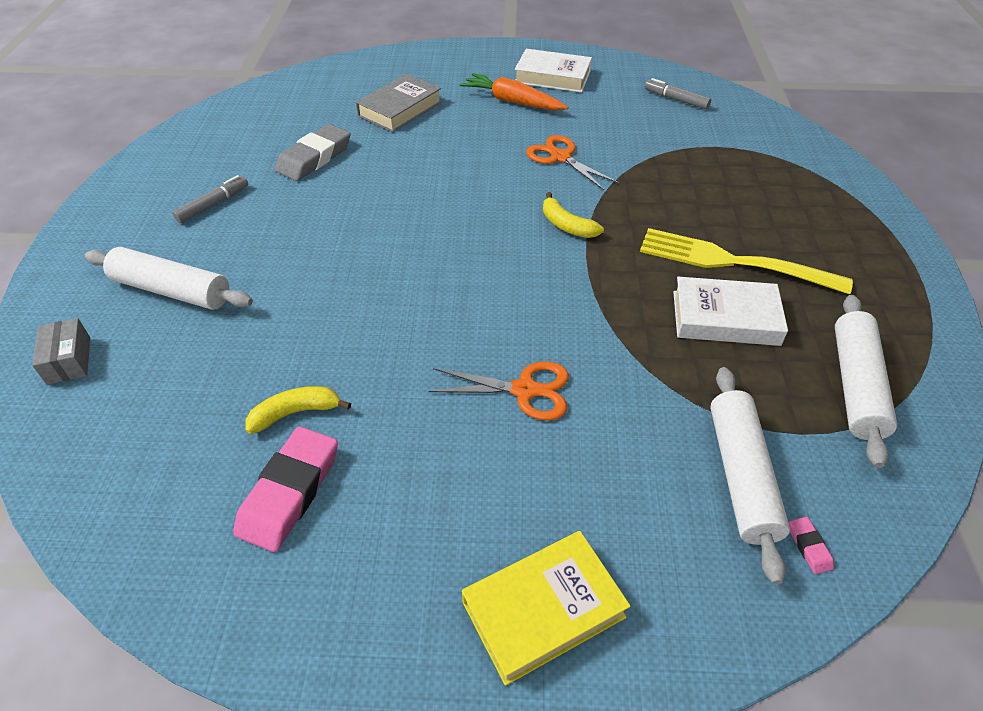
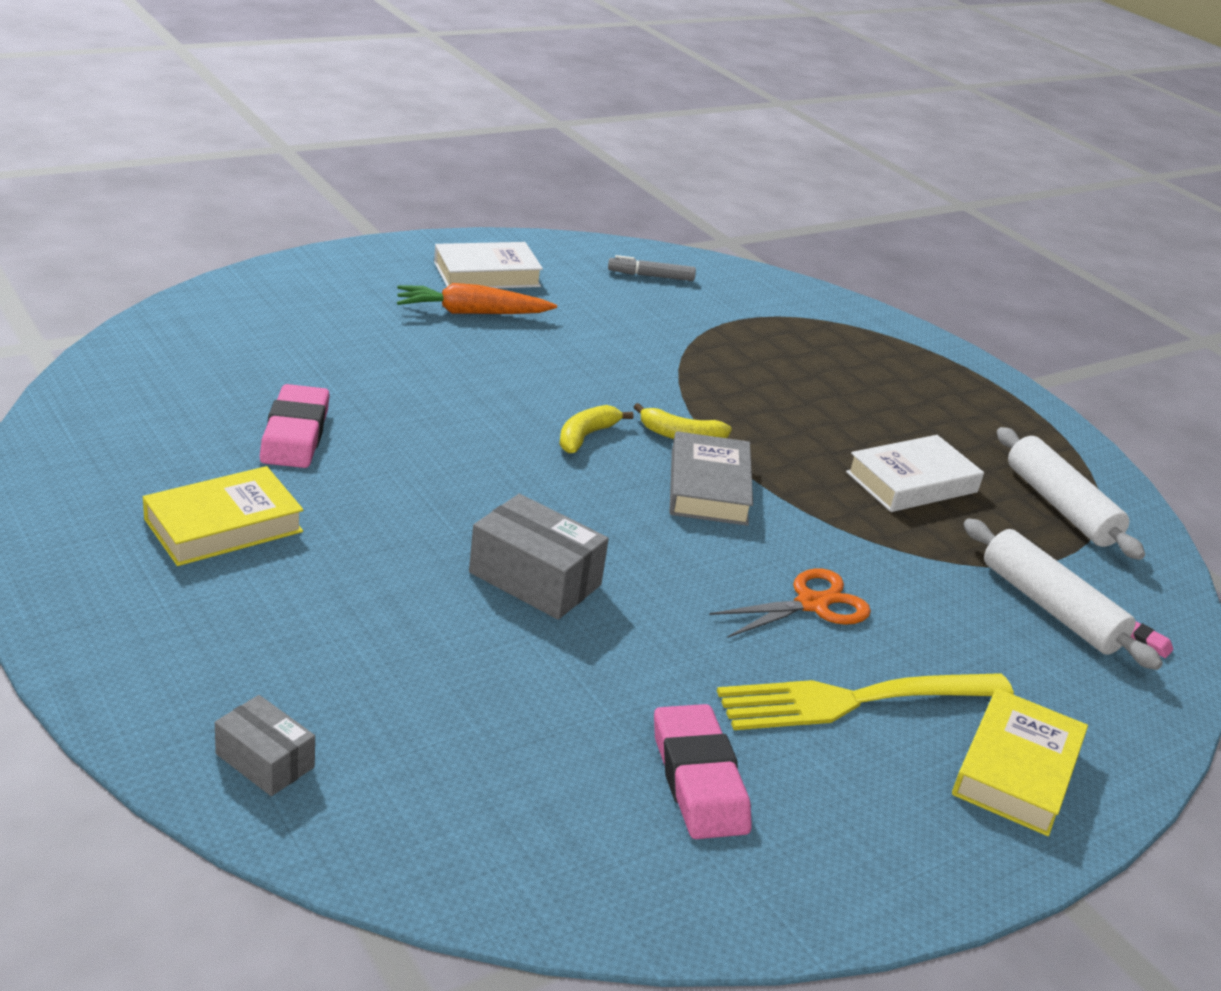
camera: 40 degrees left, 15 degrees down
white rolling pin [85,247,253,310] -> none
grey marker [172,175,248,223] -> yellow book [143,466,303,566]
yellow banana [246,386,351,434] -> yellow banana moved to [559,405,633,453]
grey eraser [275,124,351,181] -> pink eraser [260,384,330,468]
grey book [356,74,442,132] -> grey book moved to [670,431,753,526]
orange scissors [526,135,619,190] -> none
yellow fork [640,228,853,294] -> yellow fork moved to [717,673,1014,730]
none -> grey box [469,494,609,620]

